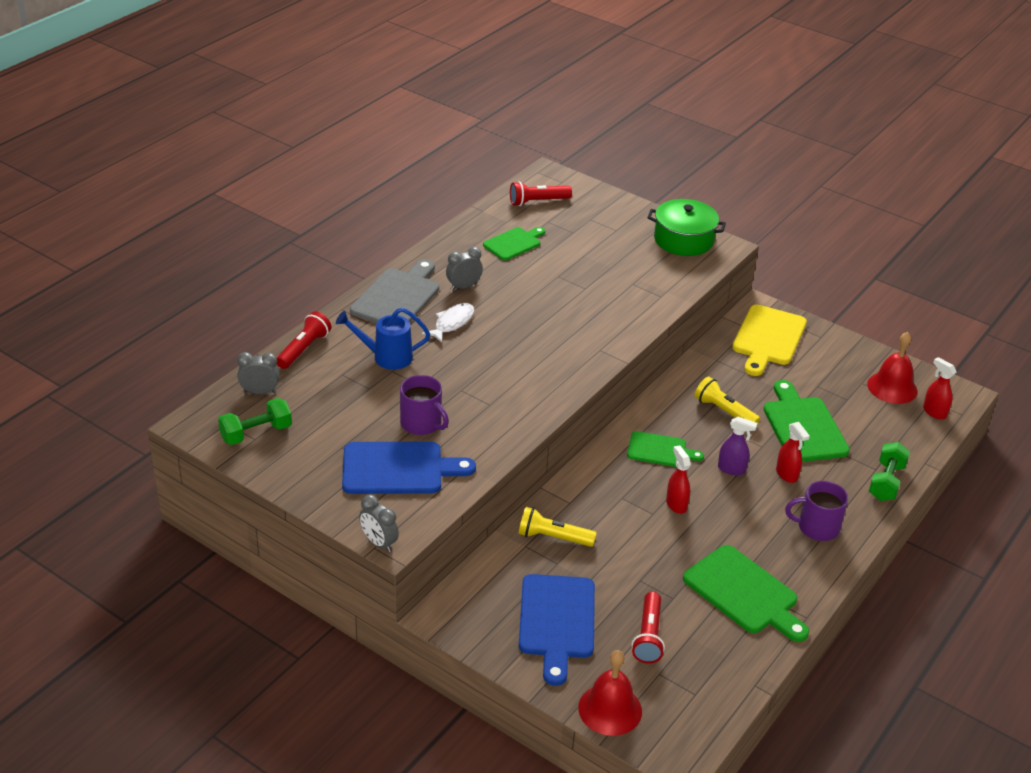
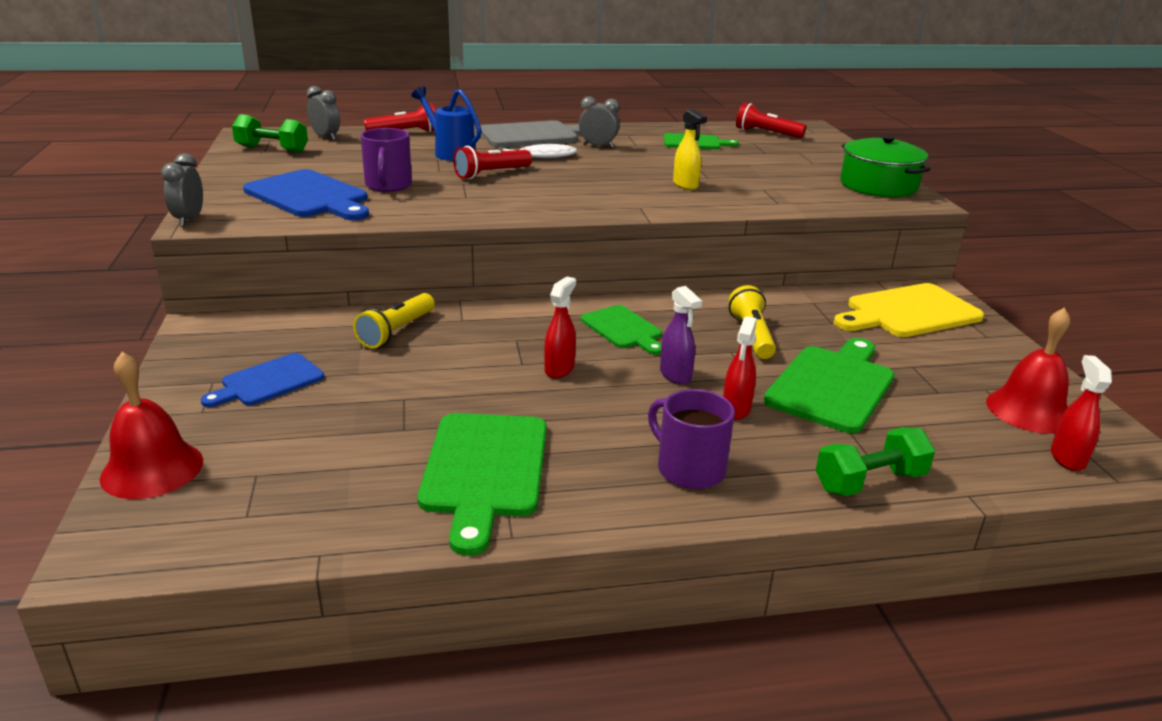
camera: 45 degrees right, 10 degrees down
yellow flashlight [519,507,597,547] -> yellow flashlight turned 120 degrees counterclockwise [353,293,435,348]
blue cutting board [519,574,595,686] -> blue cutting board [200,353,324,407], size x0.62
red flashlight [632,592,665,664] -> red flashlight moved to [453,146,532,179]
none -> yellow spray bottle [673,109,707,190]

